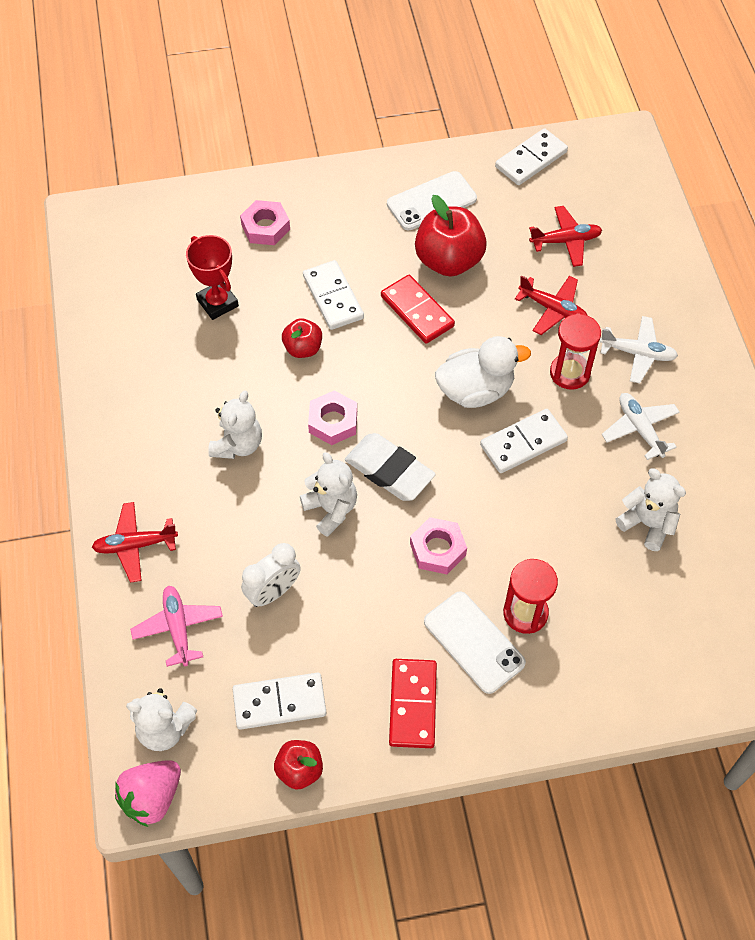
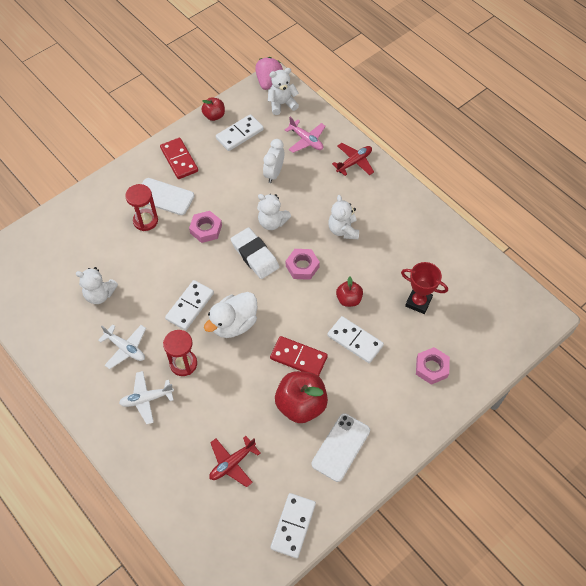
camera: 150 degrees right, 0 degrees up
white eraser [345,433,436,501] -> white eraser turned 45 degrees clockwise [231,227,279,279]
red plane [515,275,588,335] -> none

